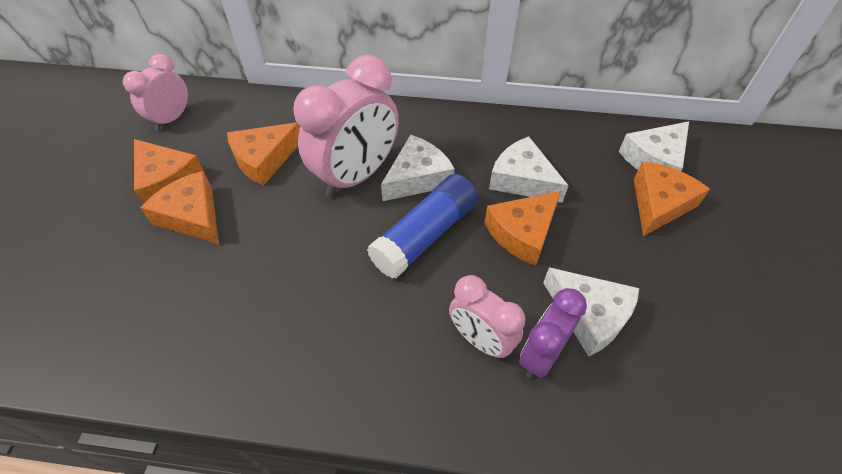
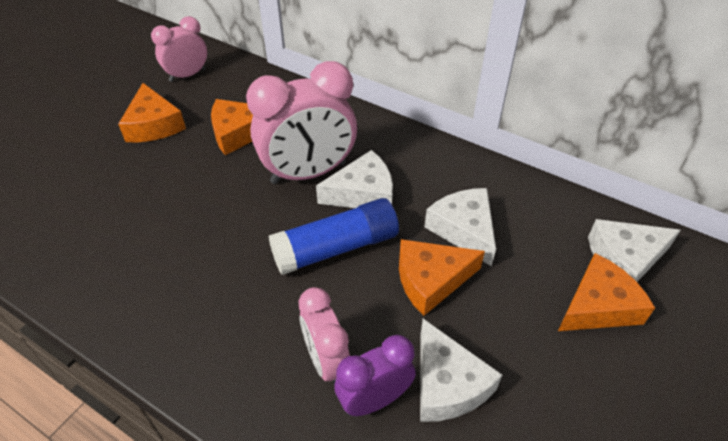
camera: 25 degrees right, 5 degrees down
orange cheese [140,171,219,244] -> none

